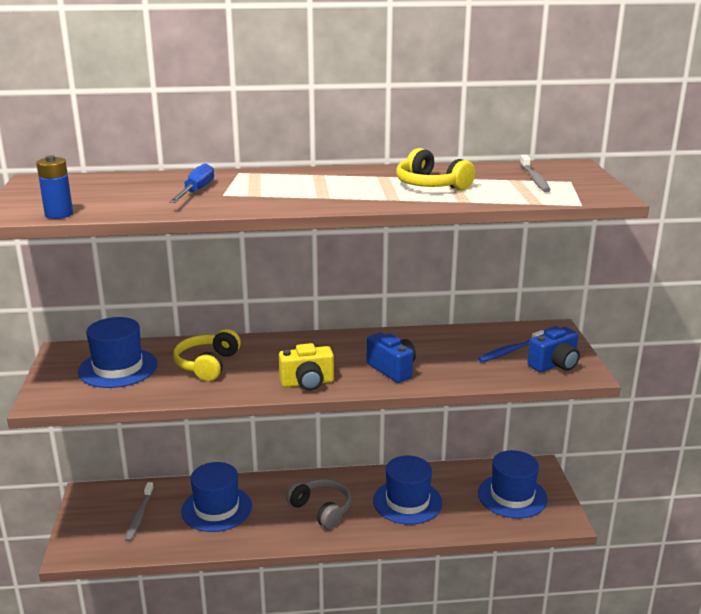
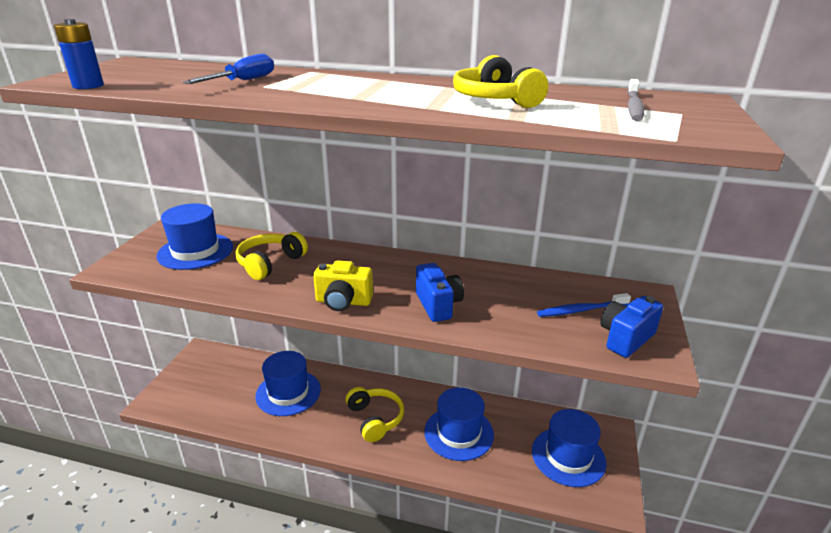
camera: 20 degrees right, 5 degrees up
grey toothbrush [125,482,154,542] -> none
grey headphones [286,479,351,529] -> yellow headphones [346,387,404,442]
blue camera [528,326,580,372] -> blue camera turned 150 degrees clockwise [600,296,663,358]

